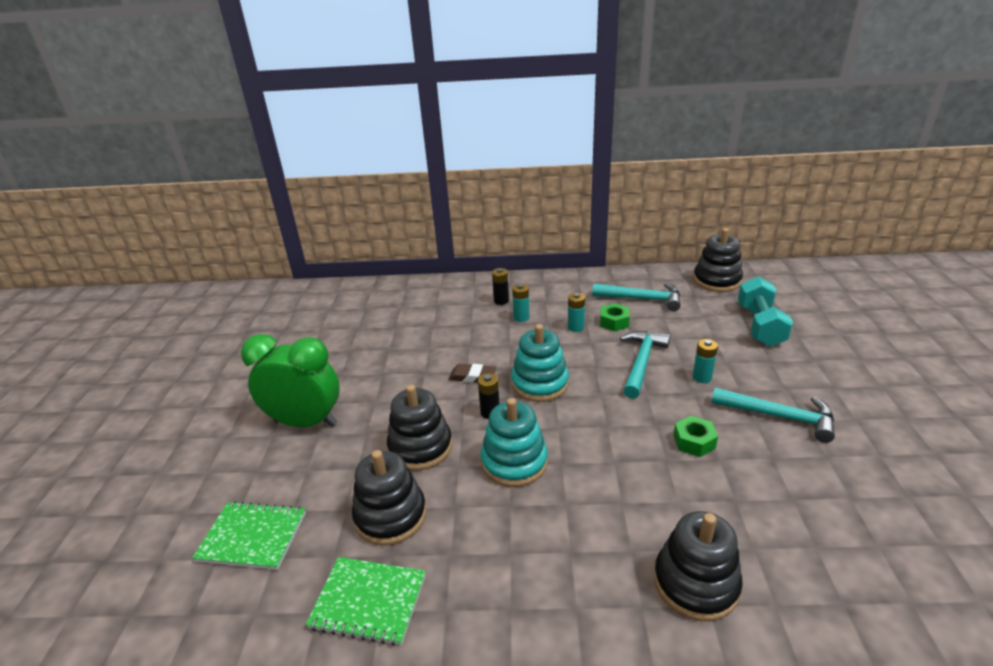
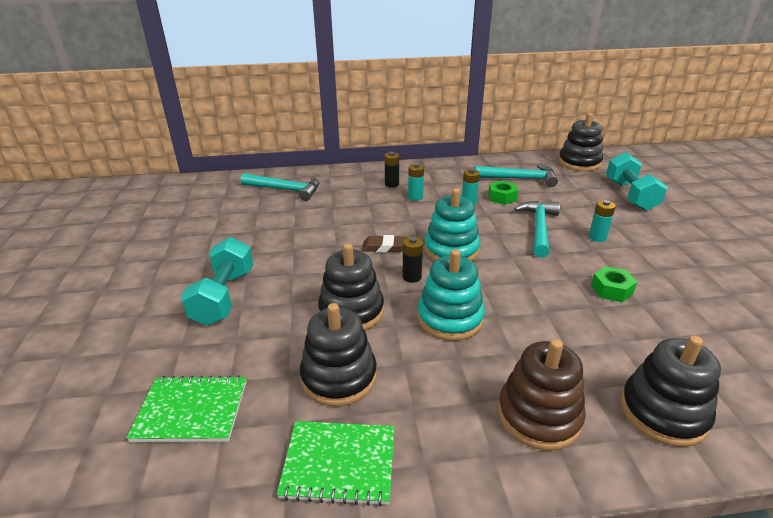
camera: 10 degrees left, 0 degrees up
green clock [241,334,340,427] -> turquoise dumbbell [181,237,254,326]
turquoise hammer [712,388,835,443] -> turquoise hammer moved to [240,173,319,201]
none -> brown stacking toy [498,339,586,451]

